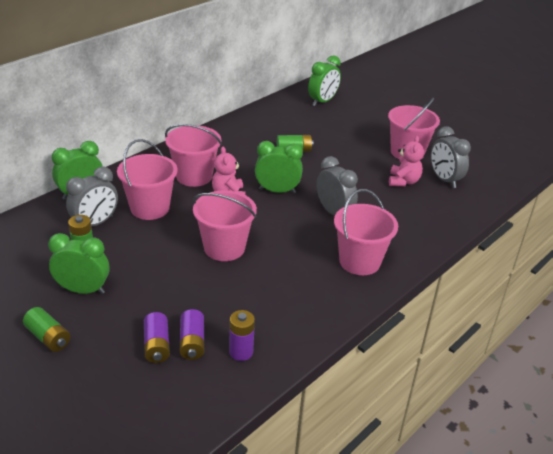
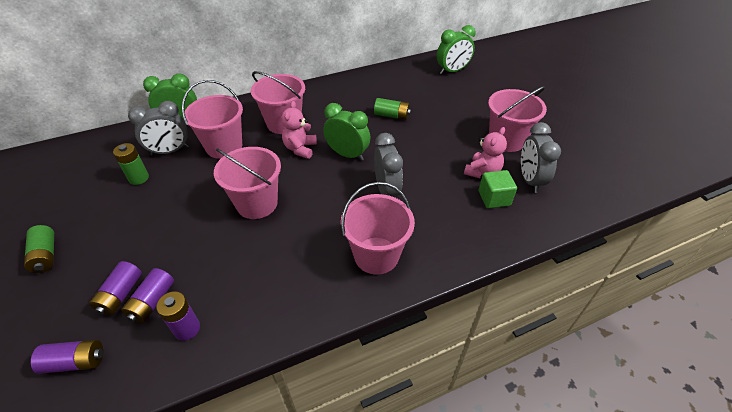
camera: 25 degrees right, 10 degrees up
green clock [48,233,110,294] -> none
none -> purple battery [31,340,103,374]
none -> green cube [479,170,517,208]

